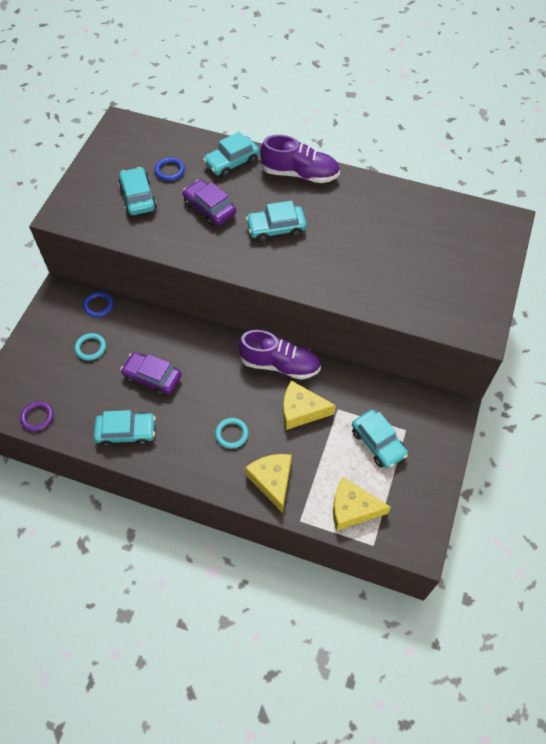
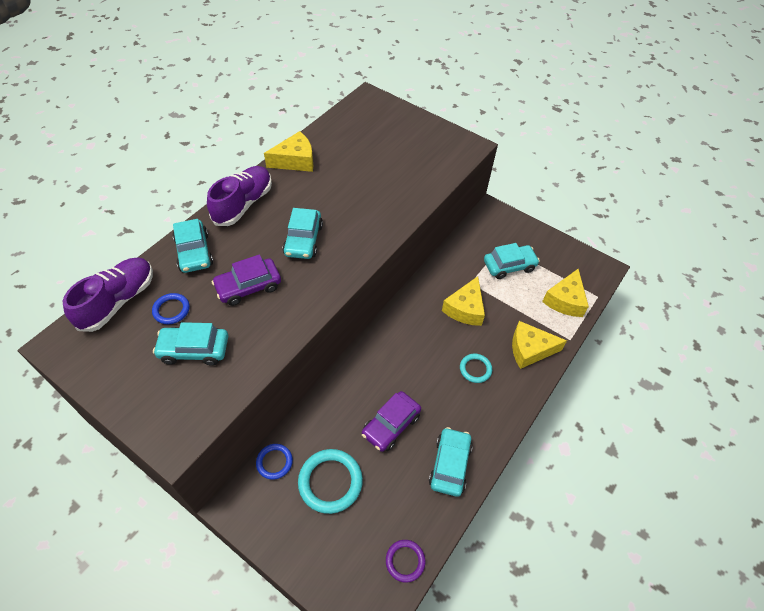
camera: 75 degrees left, 5 degrees down
turquoise ring [75,333,106,361] -> turquoise ring [298,449,363,514], size x1.73
purple shoe [239,330,321,380] -> purple shoe moved to [63,258,153,332]
none -> yellow cheese [264,131,313,172]

